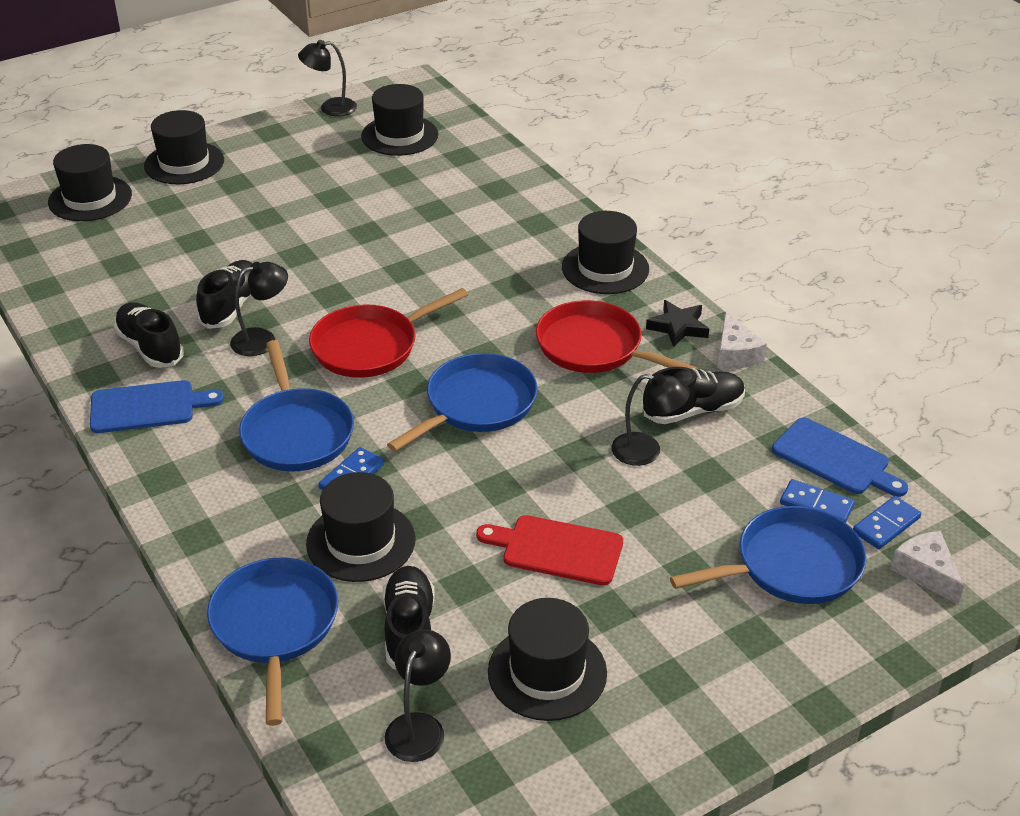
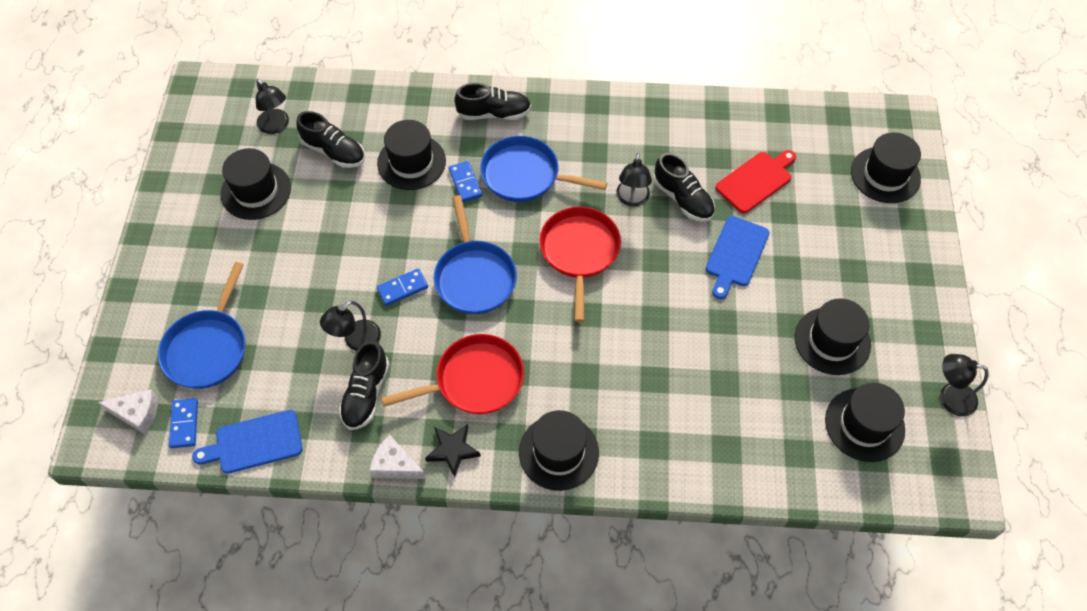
camera: 125 degrees right, 20 degrees up
blue cutting board [90,380,224,433] -> blue cutting board moved to [706,216,770,299]
black shoe [114,302,184,368] -> black shoe moved to [454,83,531,120]
black hat [144,110,224,184] -> black hat moved to [795,298,871,375]
blue pan [207,558,338,726] -> none
black lamp [298,40,357,116] -> black lamp turned 105 degrees counterclockwise [940,354,989,417]
red cutting board [476,515,623,586] -> red cutting board moved to [715,150,796,214]
blue domino [780,479,855,523] -> blue domino moved to [377,268,428,306]

